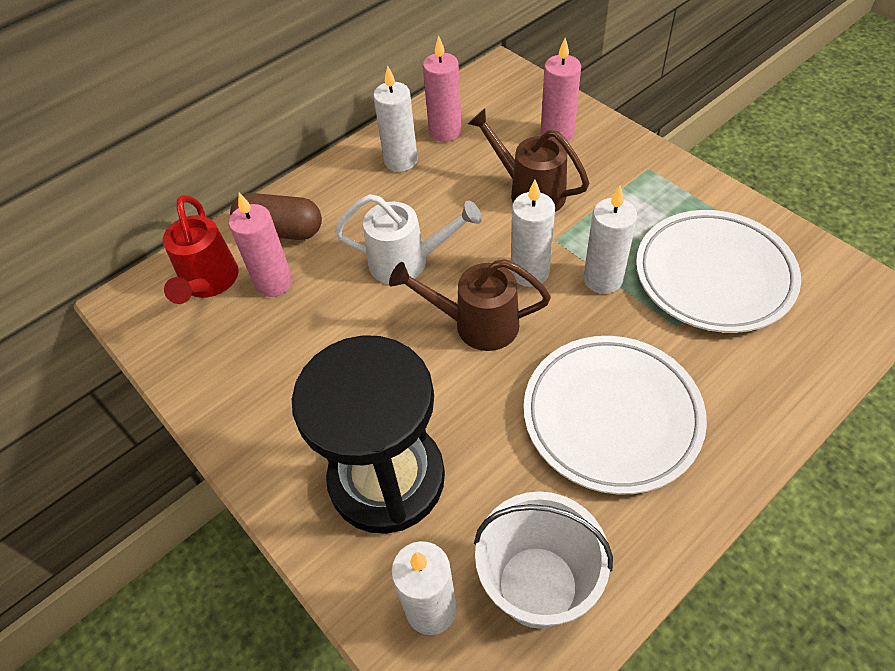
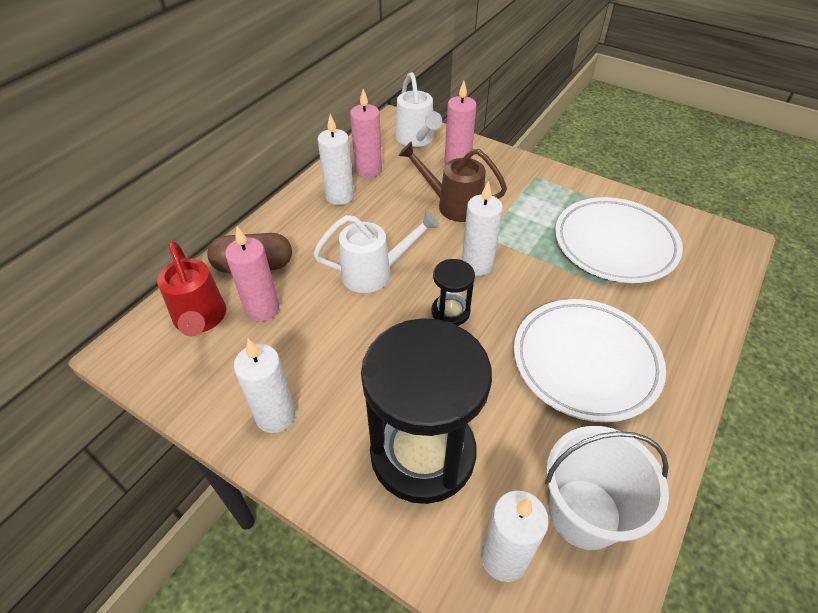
camera: 20 degrees left, 5 degrees down
brown watering can [389,259,551,351] -> black hourglass [432,259,475,326]
white candle [583,186,637,294] -> white candle moved to [234,339,295,433]
none -> white watering can [395,72,442,147]

